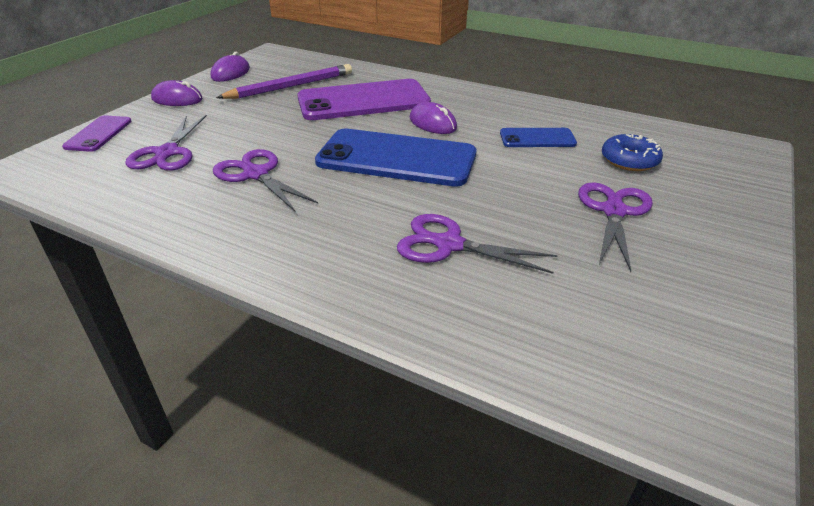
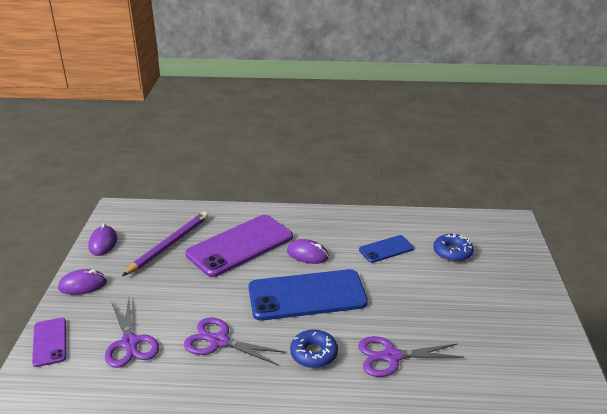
camera: 25 degrees left, 5 degrees down
purple scissors [578,182,653,272] -> none
none -> blue donut [290,329,338,368]

